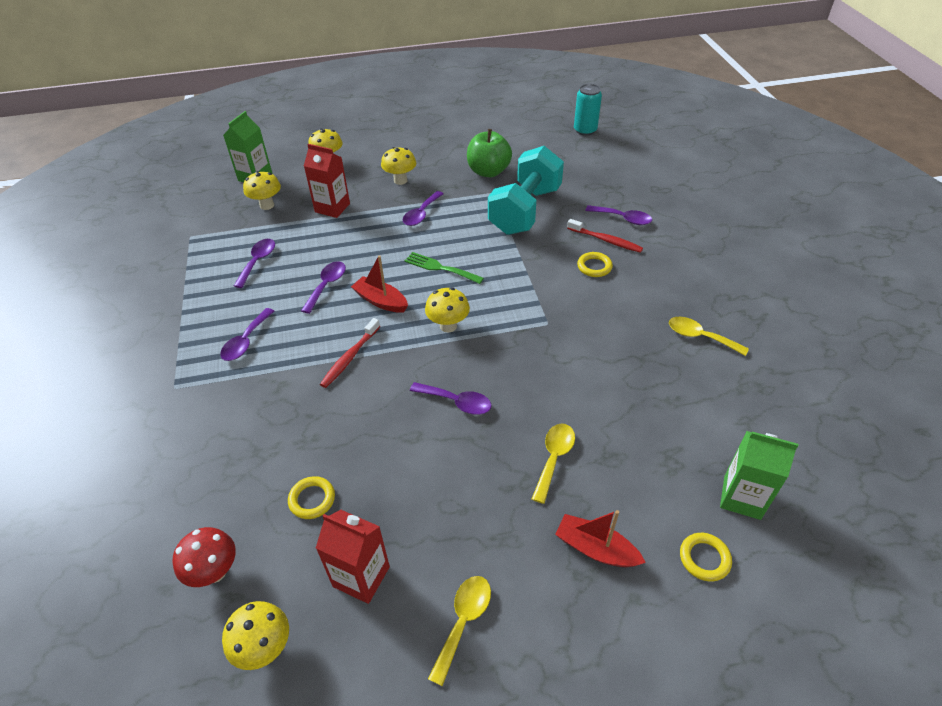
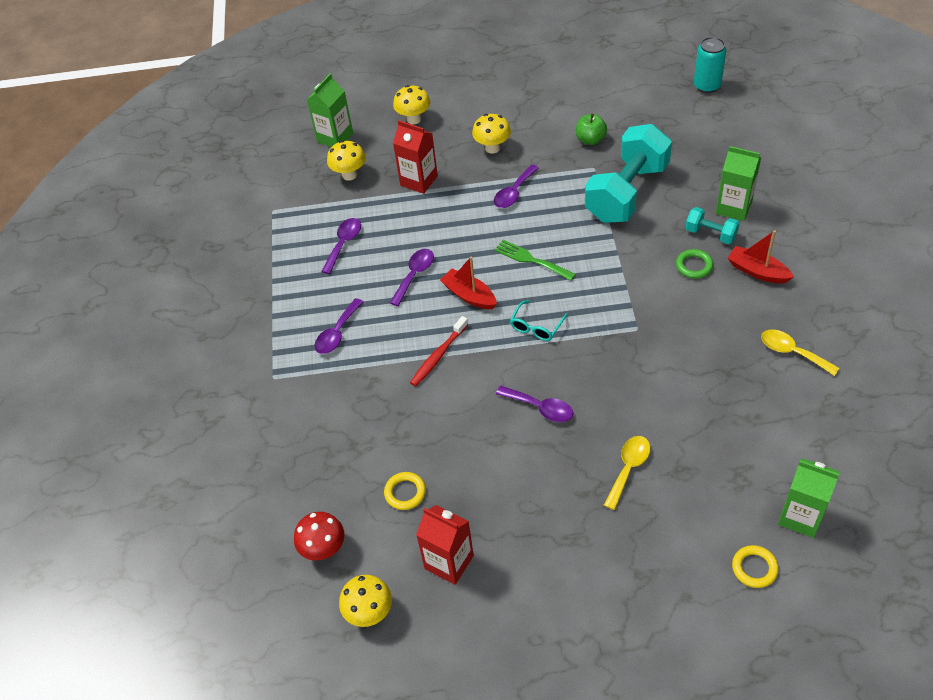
camera: 10 degrees right, 5 degrees up
yellow mushroom [425,287,470,333] -> turquoise glasses [510,300,567,341]
yellow spoon [428,576,491,686] -> none
green apple [467,129,512,177] -> green apple [576,114,607,145], size x0.63
red boat [555,510,646,567] -> red boat moved to [728,230,794,283]
red toothbrush [567,219,643,253] -> turquoise dumbbell [685,207,740,244]
yellow ring [577,252,613,277] -> green ring [676,249,713,279]
purple spoon [585,205,652,225] -> green carton [716,146,761,221]

